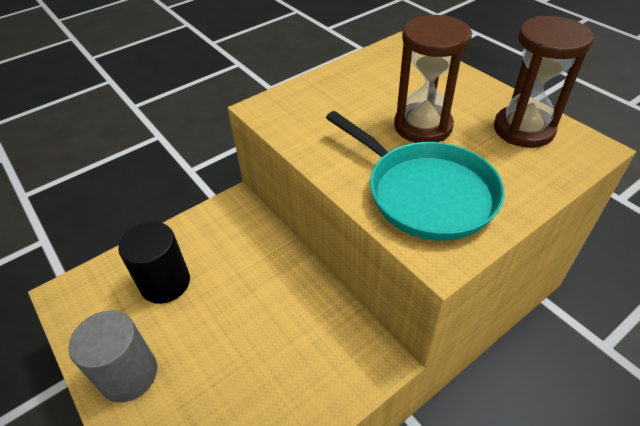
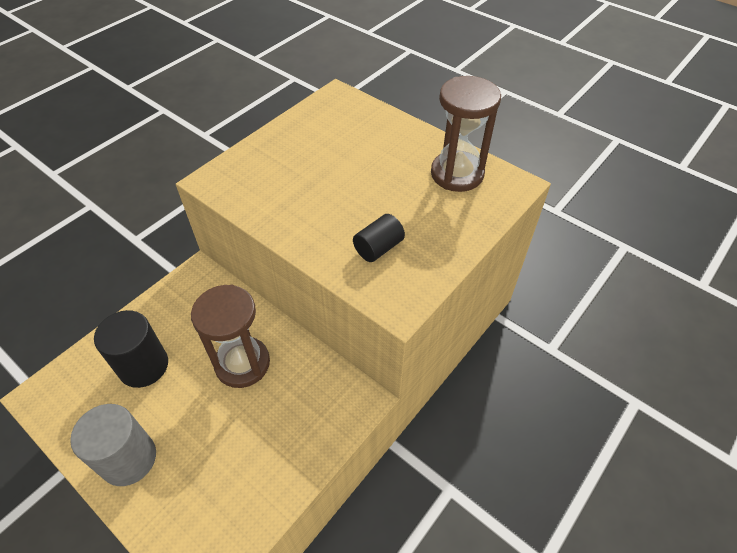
camera: 15 degrees left, 5 degrees up
turquoise pan [326,111,505,241] -> black cylinder [353,214,405,262]
brown hourglass [394,15,472,143] -> brown hourglass moved to [191,285,270,388]

